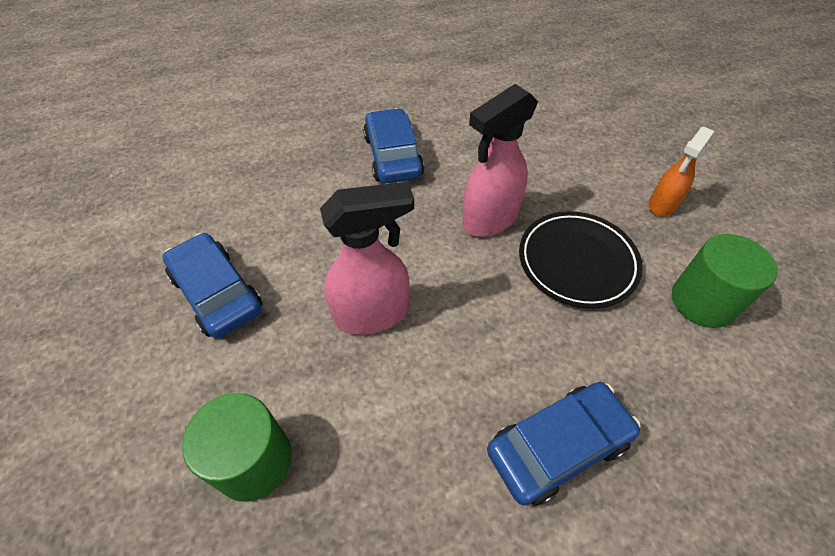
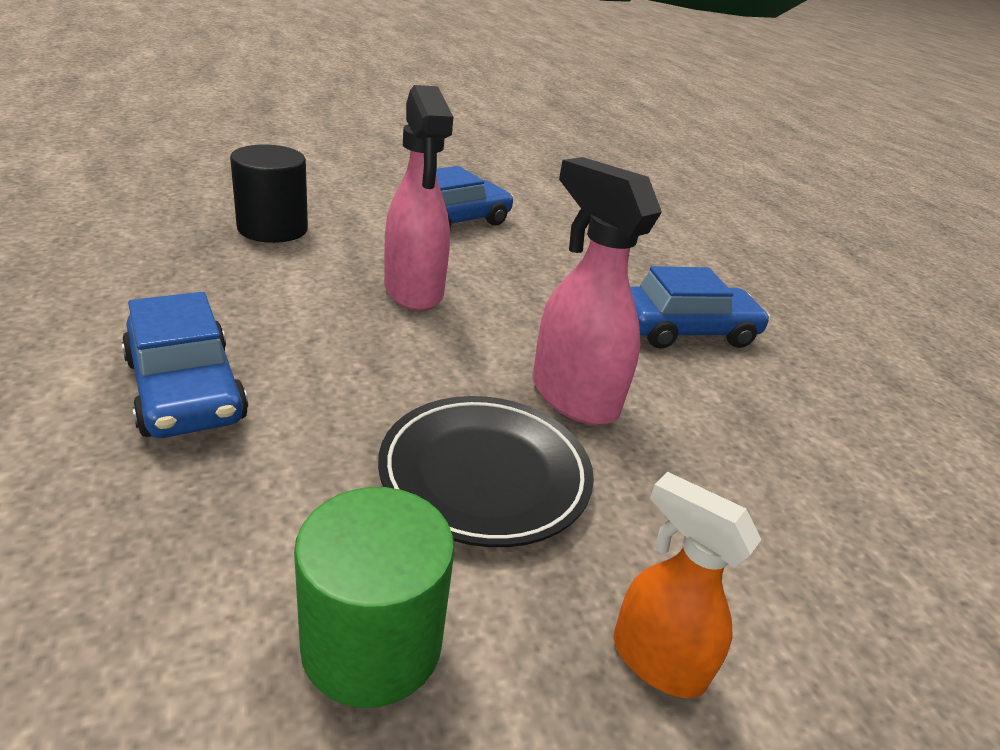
camera: 85 degrees right, 20 degrees down
green cylinder [182,393,292,502] -> black cylinder [230,145,308,243]

